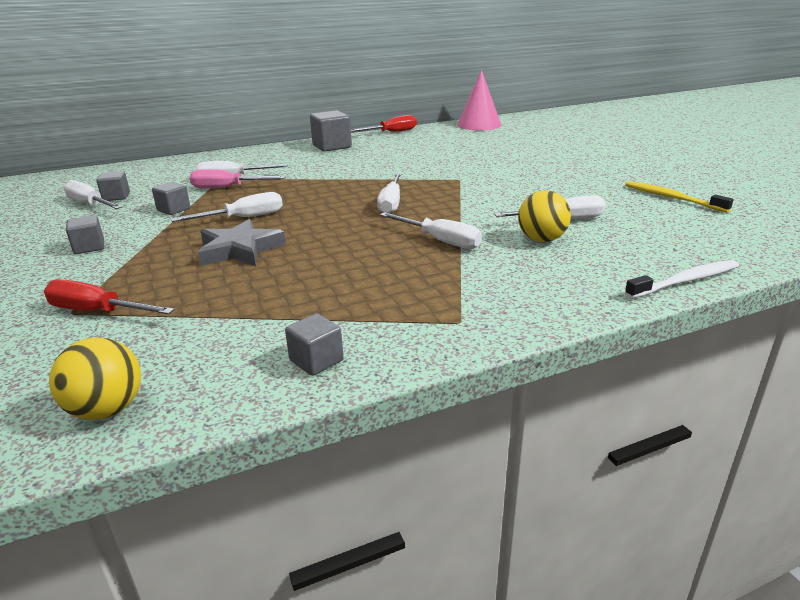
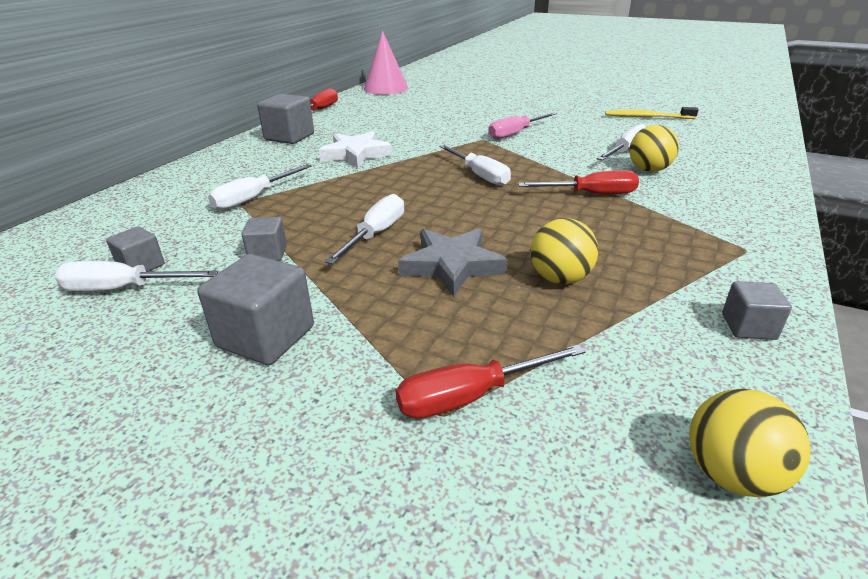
camera: 40 degrees left, 5 degrees up
grey cube [66,215,104,254] -> grey cube [198,254,314,365], size x1.73
pink screwdriver [190,169,286,189] -> pink screwdriver moved to [488,112,557,139]
white screwdriver [380,212,482,249] -> red screwdriver [518,170,639,194]
white toothbrush [625,260,739,299] -> none
none -> white star [319,131,392,168]
none -> yellow ball [531,218,599,284]

